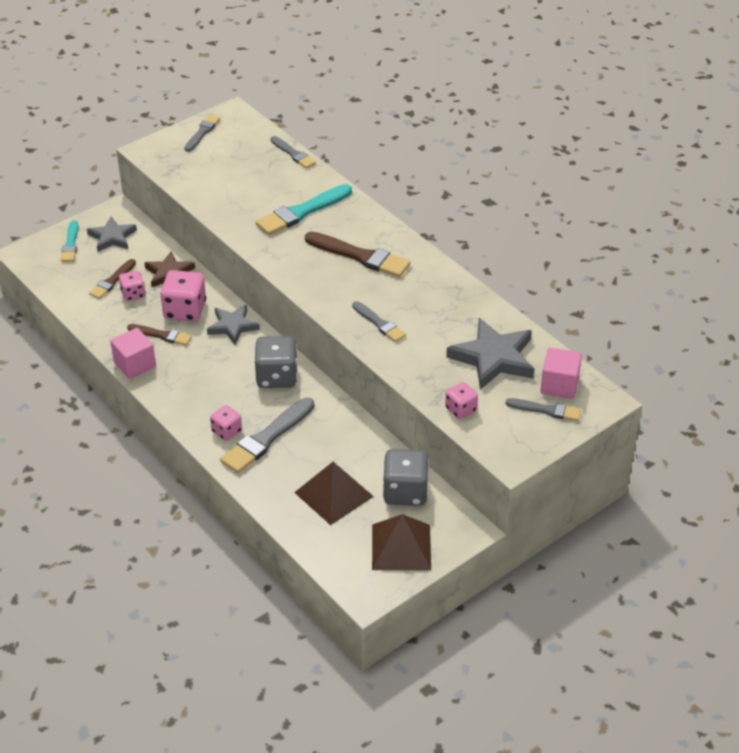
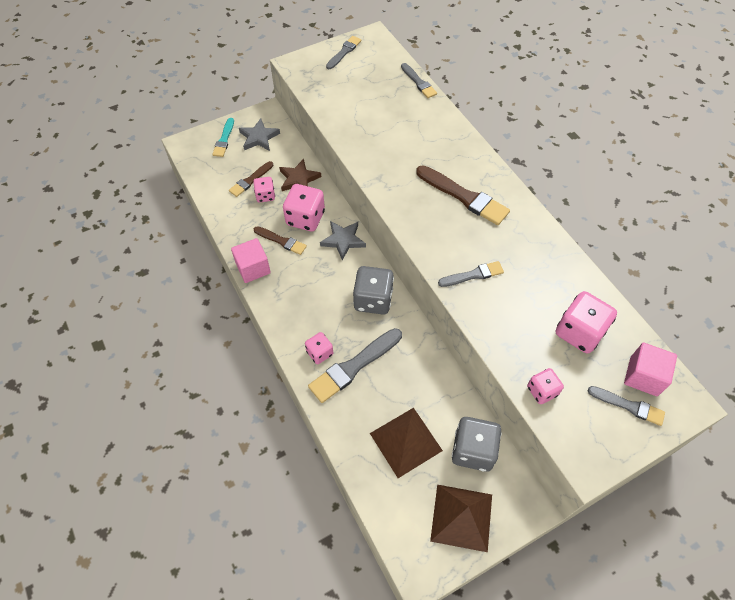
camera: 10 degrees right, 15 degrees up
turquoise brush [256,184,352,235] -> none
grey brush [352,301,406,342] -> grey brush turned 75 degrees counterclockwise [438,261,504,287]
grey star [446,318,534,390] -> pink dice [556,291,617,354]

